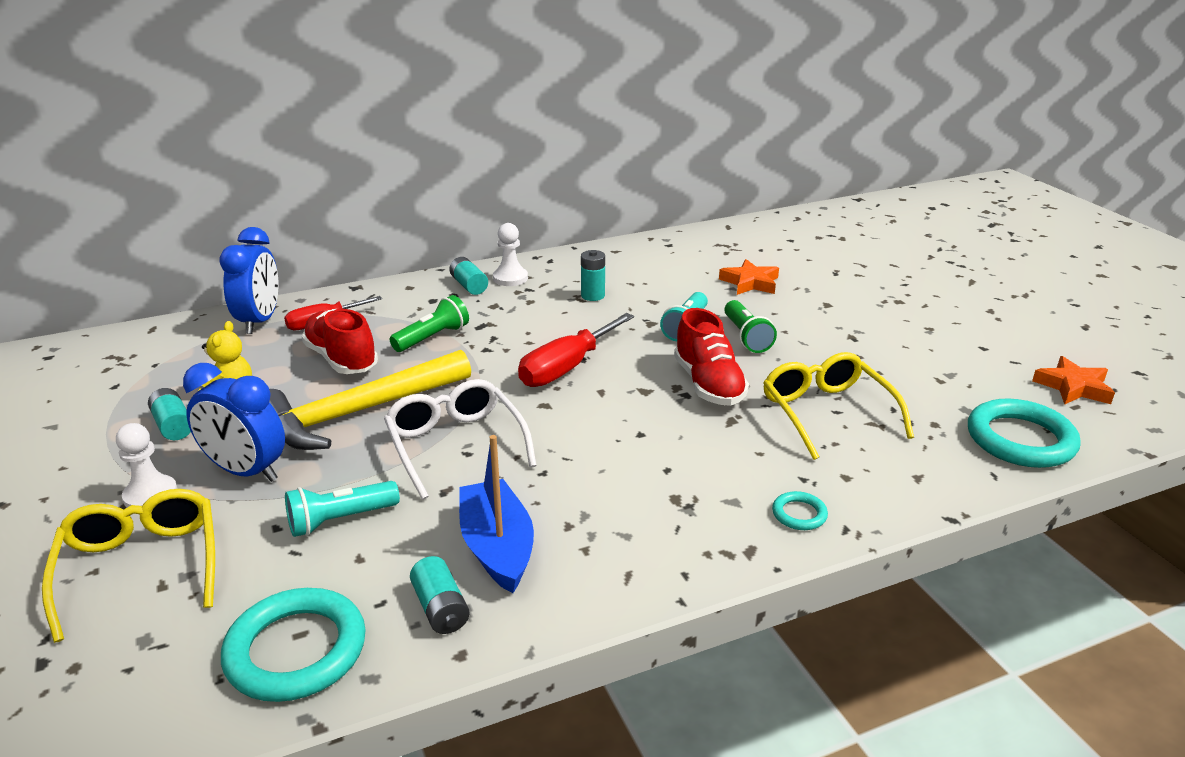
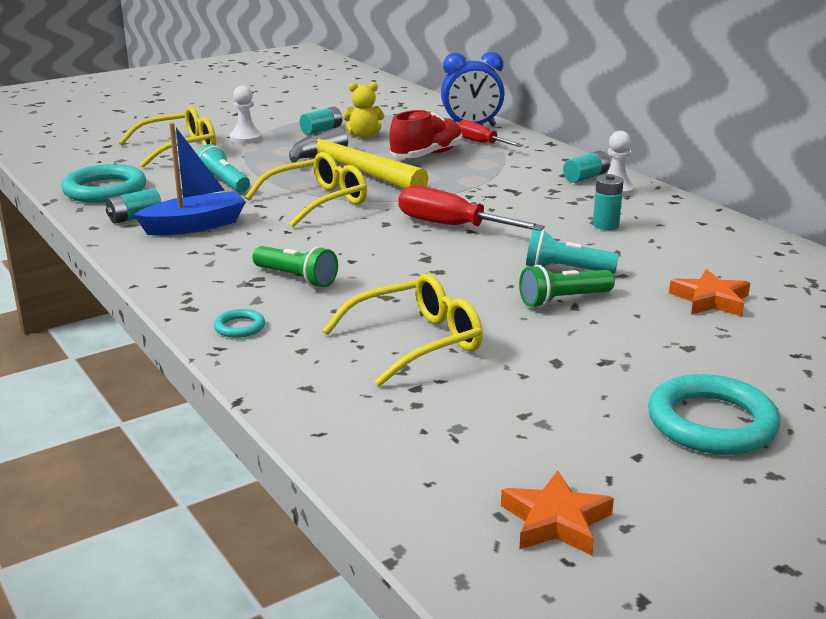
camera: 80 degrees right, 5 degrees down
blue clock [183,363,285,482] -> none
white glasses [384,379,537,500] -> yellow glasses [245,152,367,227]
green flashlight [390,295,469,352] -> green flashlight moved to [253,246,338,287]
red shoe [674,308,749,406] -> none
turquoise ring [968,398,1081,468] -> turquoise ring moved to [648,374,780,455]

